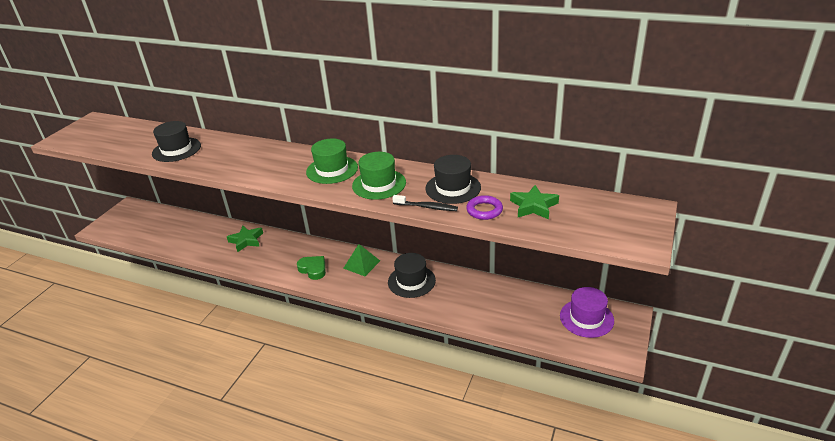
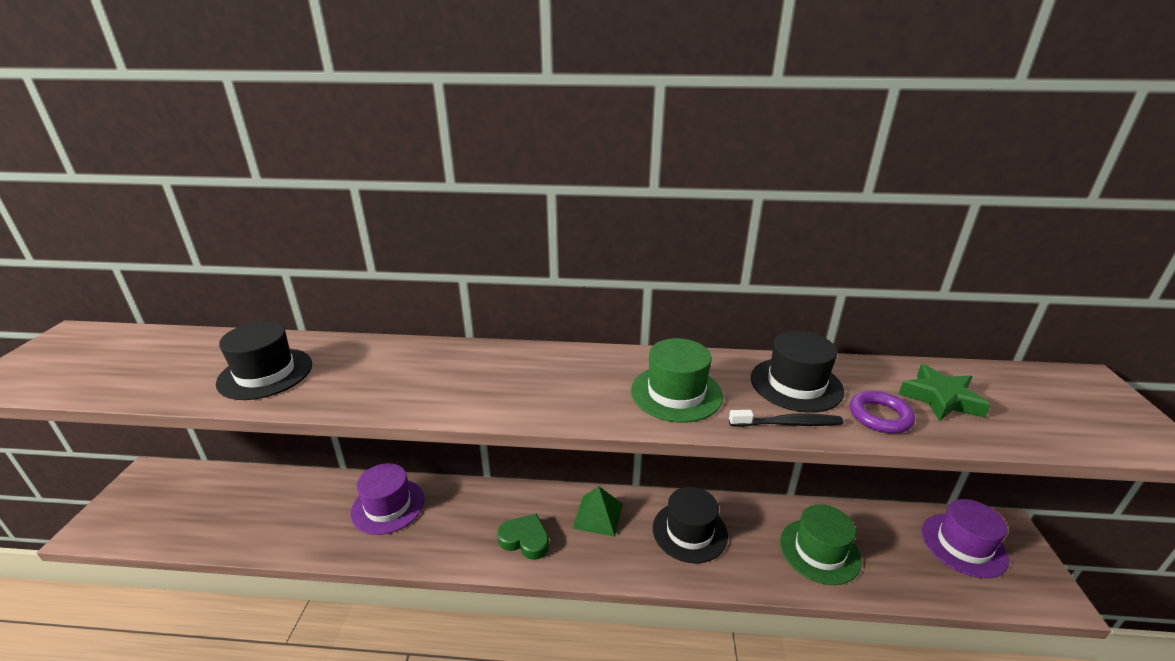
camera: 20 degrees left, 5 degrees down
green star [227,226,263,252] -> purple hat [350,463,425,535]
green hat [306,139,358,184] -> green hat moved to [780,504,862,585]

